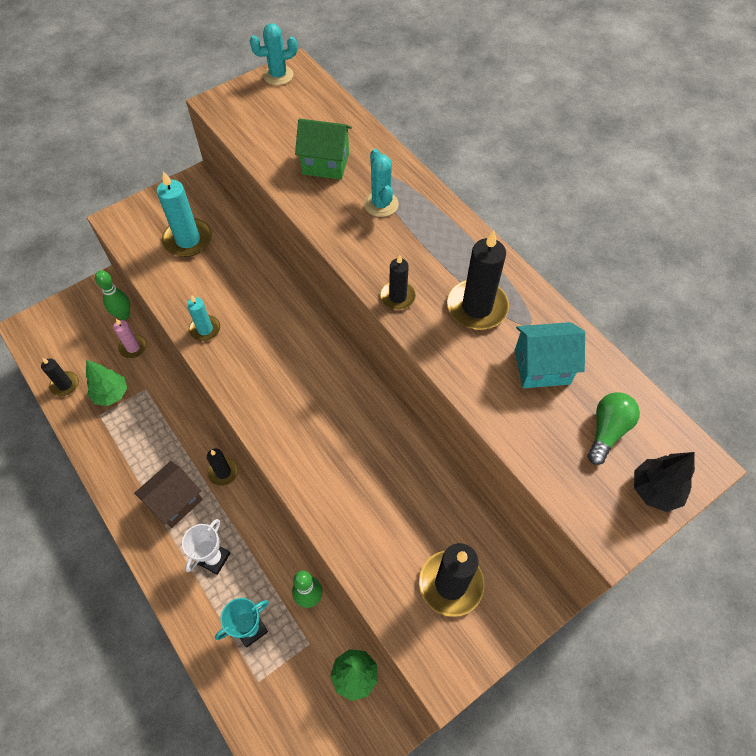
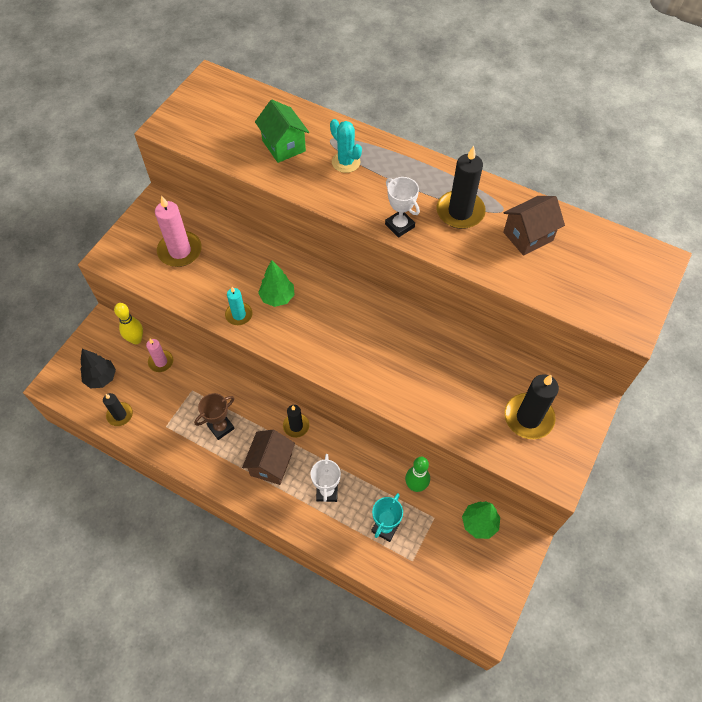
camera: 25 degrees left, 0 degrees up
green tree [86,360,127,406] -> green tree moved to [258,260,295,307]
green bowling pin [95,270,130,320] -> yellow bowling pin [114,303,143,344]
turquoise candle [157,171,212,257] -> pink candle [155,195,202,267]
turquoise cactus [250,23,297,85] -> none
green house [295,118,352,180] -> green house turned 75 degrees clockwise [255,100,309,163]
black candle [380,255,416,310] -> white trophy [385,177,420,238]
turquoise house [515,322,585,388] -> brown house [503,196,565,256]
green light bulb [588,392,640,465] -> none
black tree [634,452,695,512] -> black tree moved to [80,349,116,388]
none -> brown trophy [194,393,235,440]

